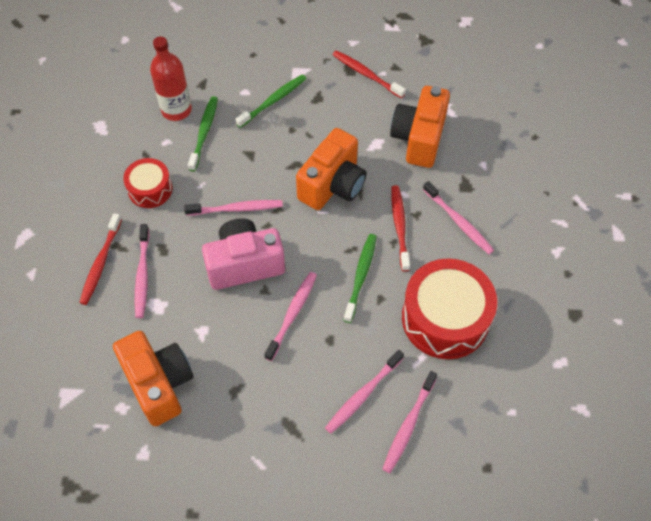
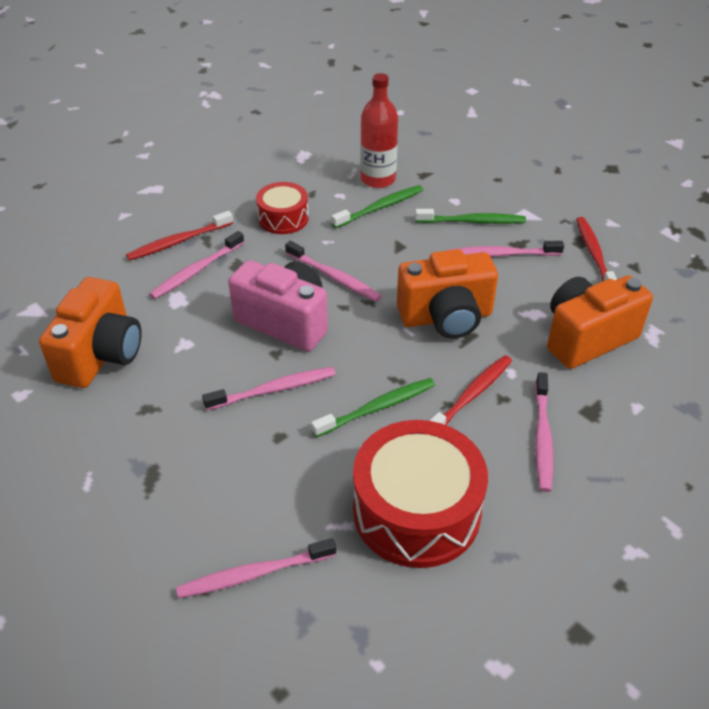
camera: 45 degrees right, 15 degrees down
pink toothbrush [325,350,404,434] -> pink toothbrush moved to [447,241,564,257]

